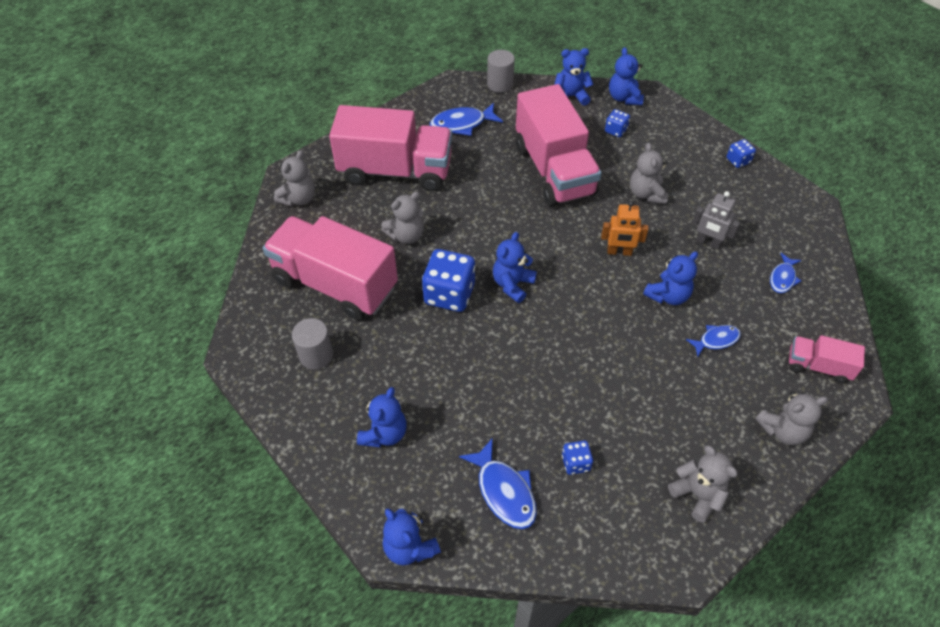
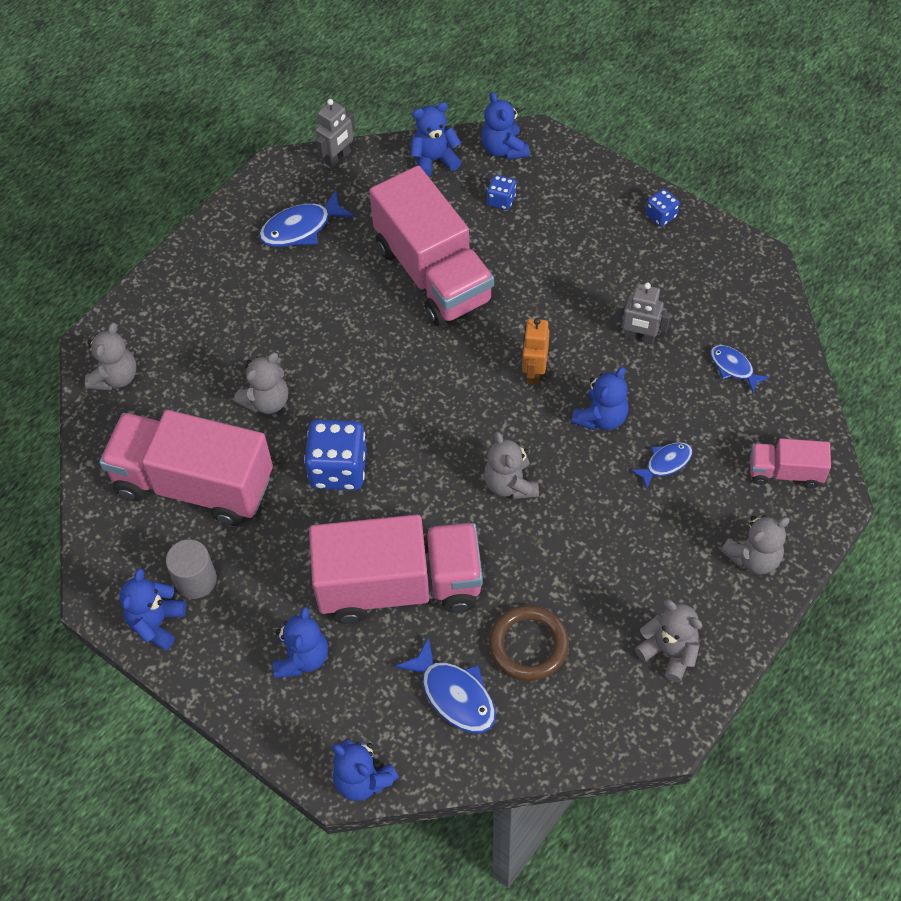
camera: 10 degrees left, 5 degrees up
pink truck [329,105,452,191] -> pink truck moved to [309,515,483,624]
grey cylinder [487,50,515,93] -> grey robot [315,99,355,168]
blue teddy bear [493,232,537,303] -> blue teddy bear moved to [119,568,186,650]
blue dice [562,440,593,475] -> brown ring [489,605,569,681]
orange robot [601,201,649,256] -> orange robot turned 105 degrees clockwise [522,318,549,385]
grey teddy bear [630,143,668,204] -> grey teddy bear moved to [484,432,539,499]
blue fish [770,253,801,293] -> blue fish turned 120 degrees clockwise [710,345,770,393]

